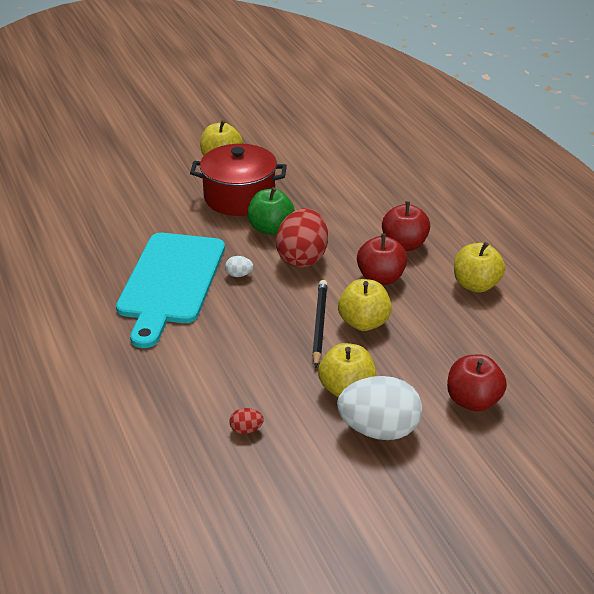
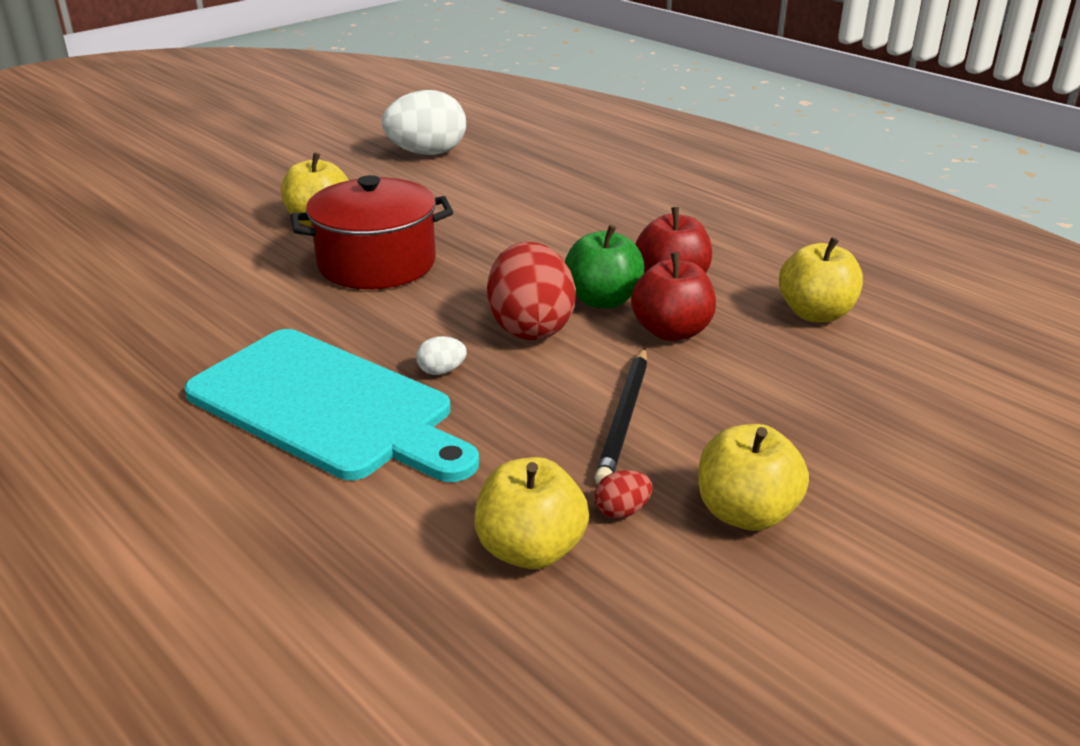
camera: 20 degrees left, 5 degrees down
turquoise cutting board [116,233,225,348] -> turquoise cutting board turned 45 degrees counterclockwise [184,329,479,482]
red egg [229,408,264,434] -> red egg moved to [594,470,653,518]
green apple [248,187,295,235] -> green apple moved to [565,225,645,308]
black pencil [312,280,327,368] -> black pencil turned 150 degrees counterclockwise [594,348,647,484]
white egg [337,376,422,440] -> white egg moved to [382,90,466,155]
yellow apple [338,279,392,331] -> yellow apple moved to [474,457,589,569]
red apple [447,354,507,412] -> none

